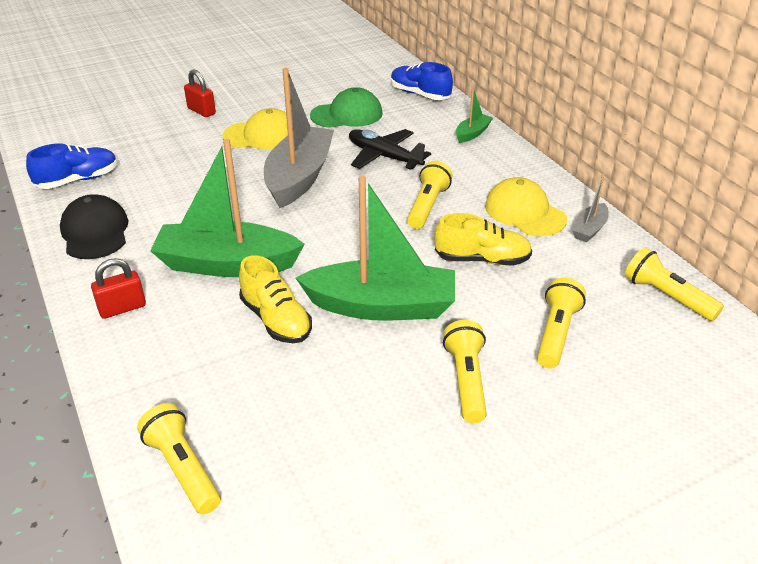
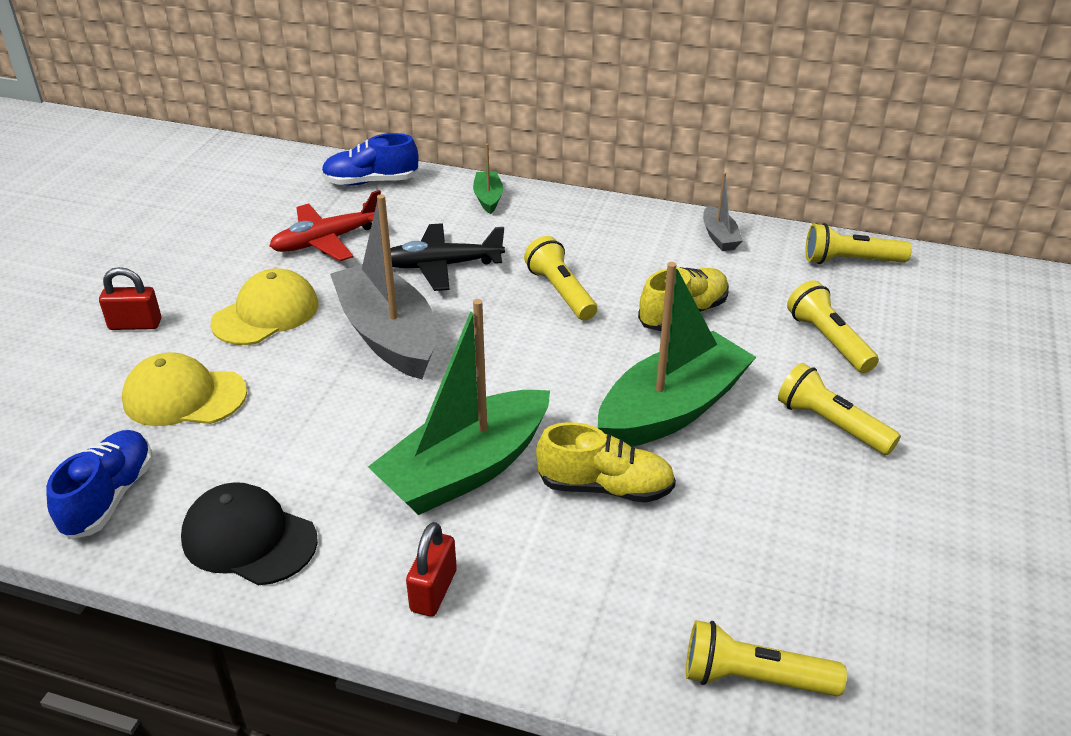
camera: 45 degrees left, 0 degrees up
green cap [310,87,383,128] -> red plane [269,190,381,261]
yellow cap [485,177,567,236] -> yellow cap moved to [122,353,247,426]

